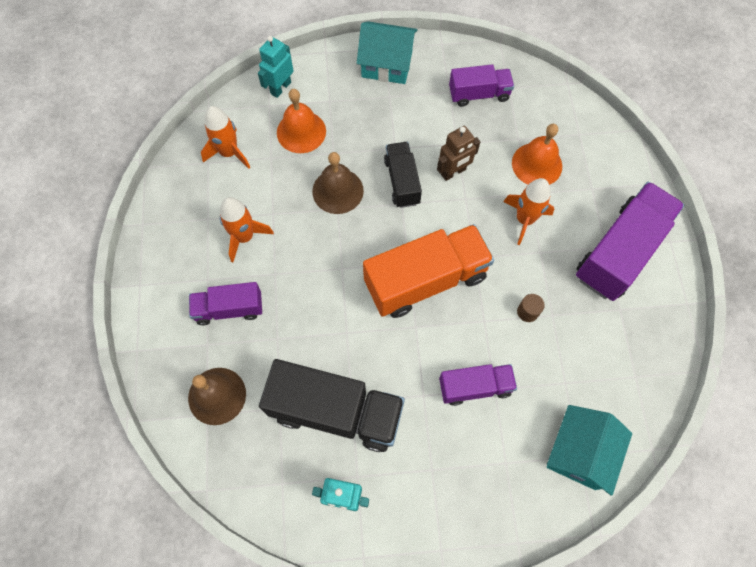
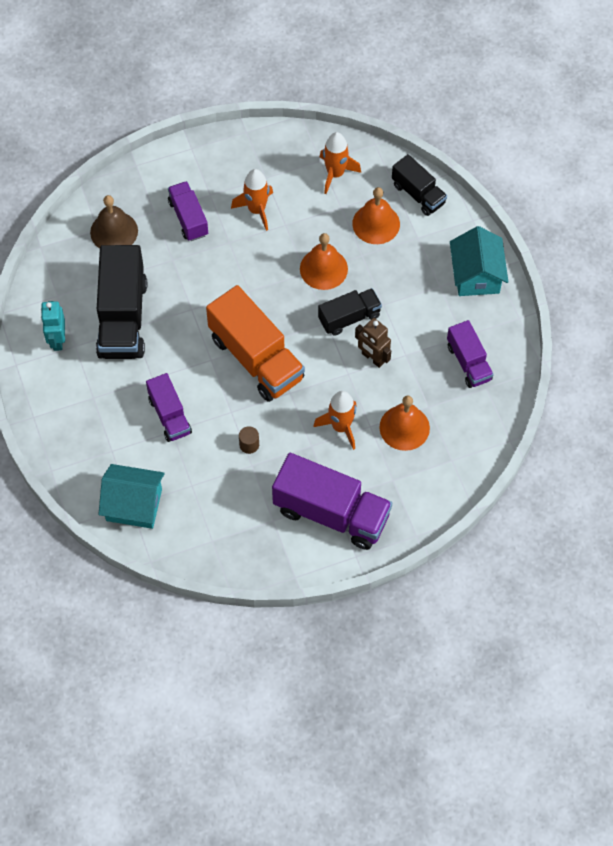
camera: 75 degrees right, 5 degrees down
turquoise robot [258,36,294,98] -> black truck [392,154,447,216]
brown bell [312,152,364,214] -> orange bell [300,233,348,290]

